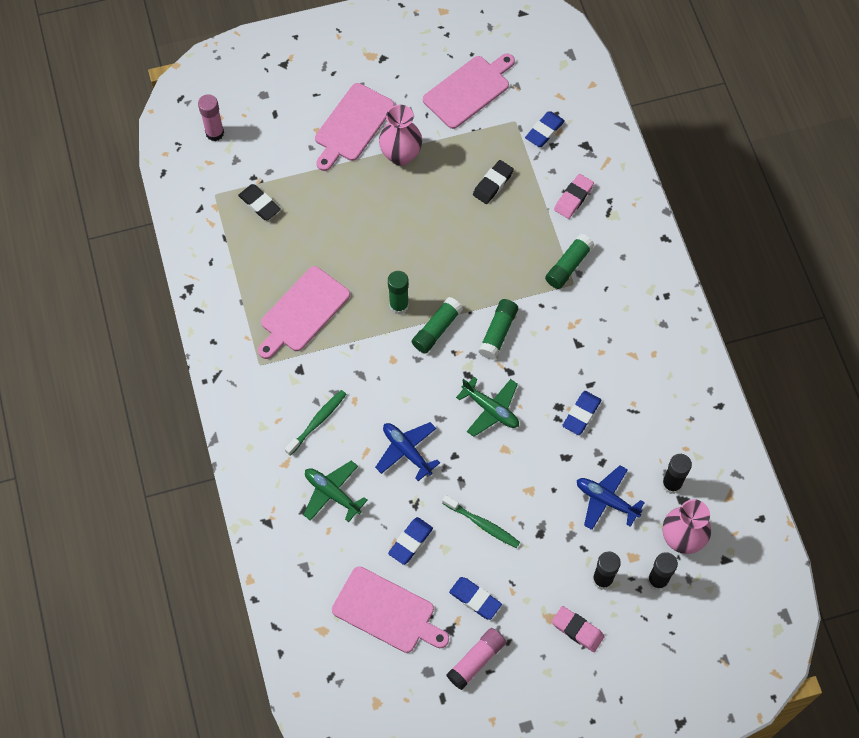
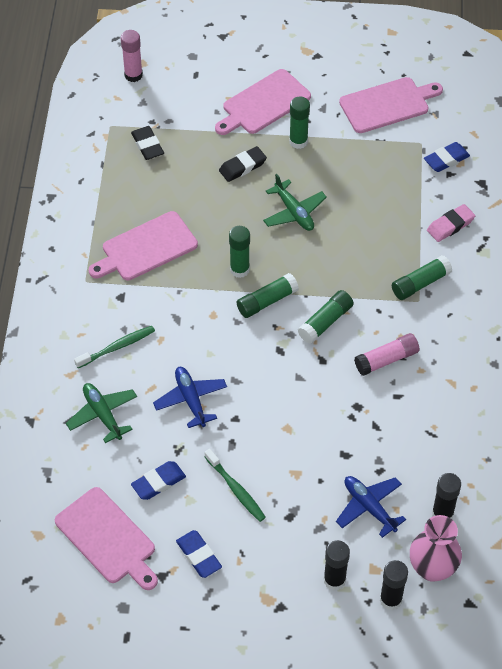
camera: 20 degrees right, 10 degrees down
pink vase [379,105,422,166] -> green glue stick [289,96,310,149]
pink glue stick [446,628,506,690] -> pink glue stick moved to [354,333,419,376]
green plane [456,377,519,437] -> green plane moved to [263,174,327,231]
black eraser [473,160,514,204] -> black eraser moved to [219,146,267,182]
pink eraser [552,606,605,652] -> none
blue eraser [562,391,601,435] -> none

